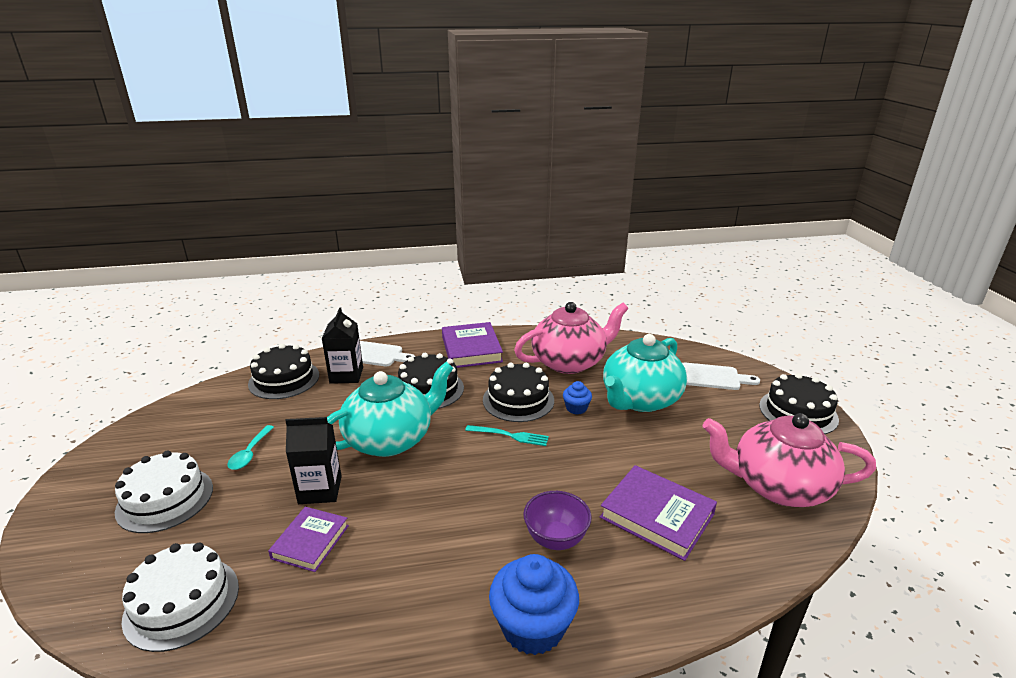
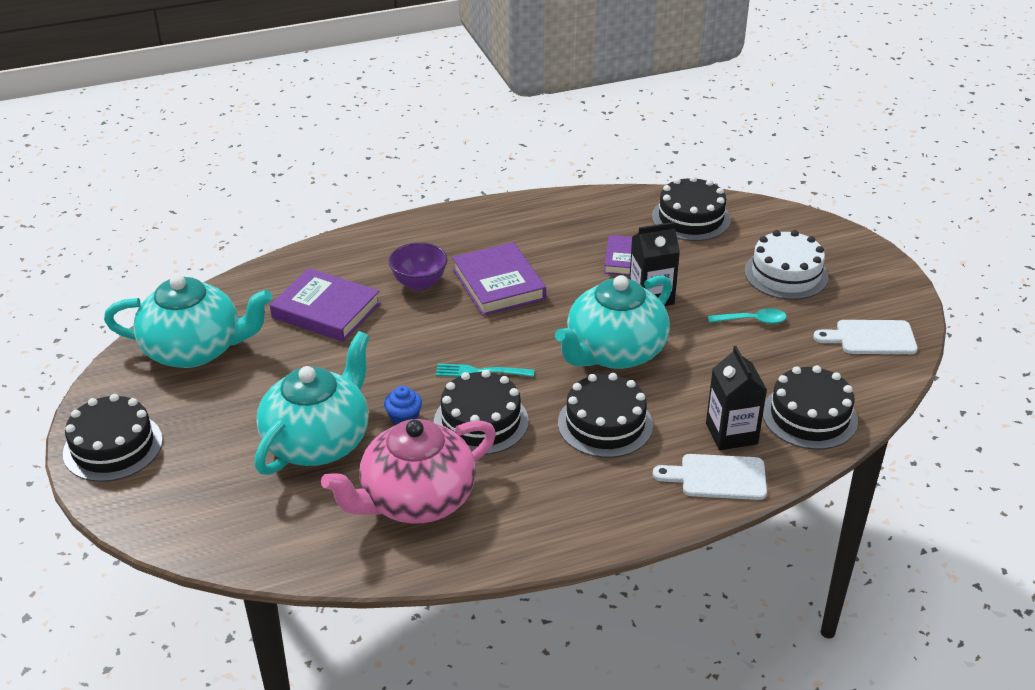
camera: 170 degrees right, 10 degrees up
white cake [122,543,239,652] -> black cake [652,176,731,241]
turquoise spoon [227,425,274,470] -> turquoise spoon turned 90 degrees clockwise [708,308,787,324]
purple book [442,322,503,368] -> purple book moved to [452,242,546,316]
blue cupcake [489,554,579,655] -> none
white cutting board [682,362,760,390] -> white cutting board moved to [813,320,918,354]
pink teapot [702,413,876,507] -> turquoise teapot [104,274,273,368]

